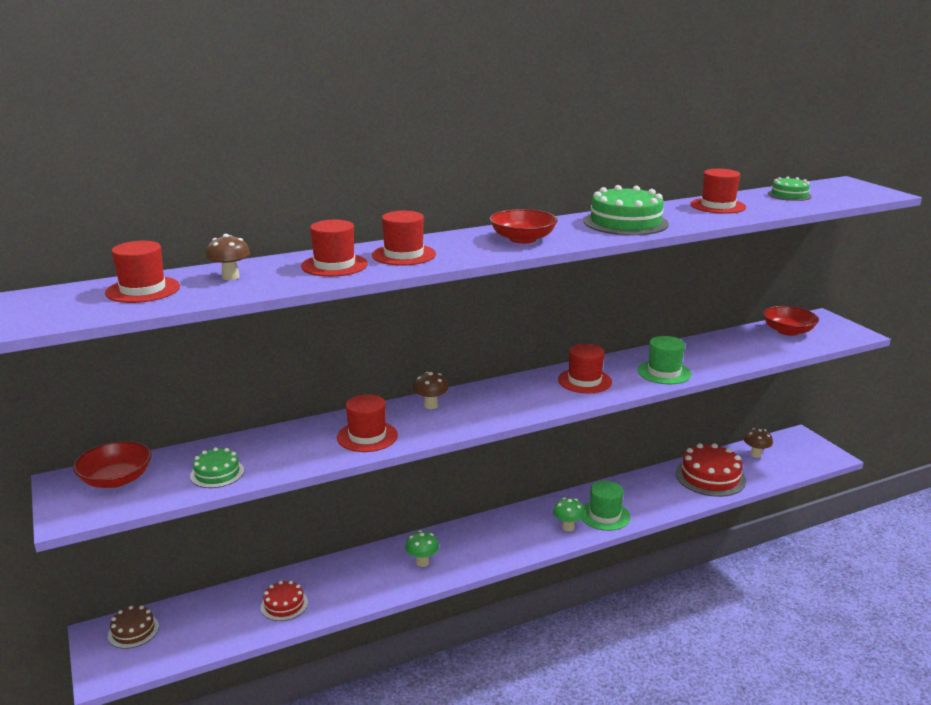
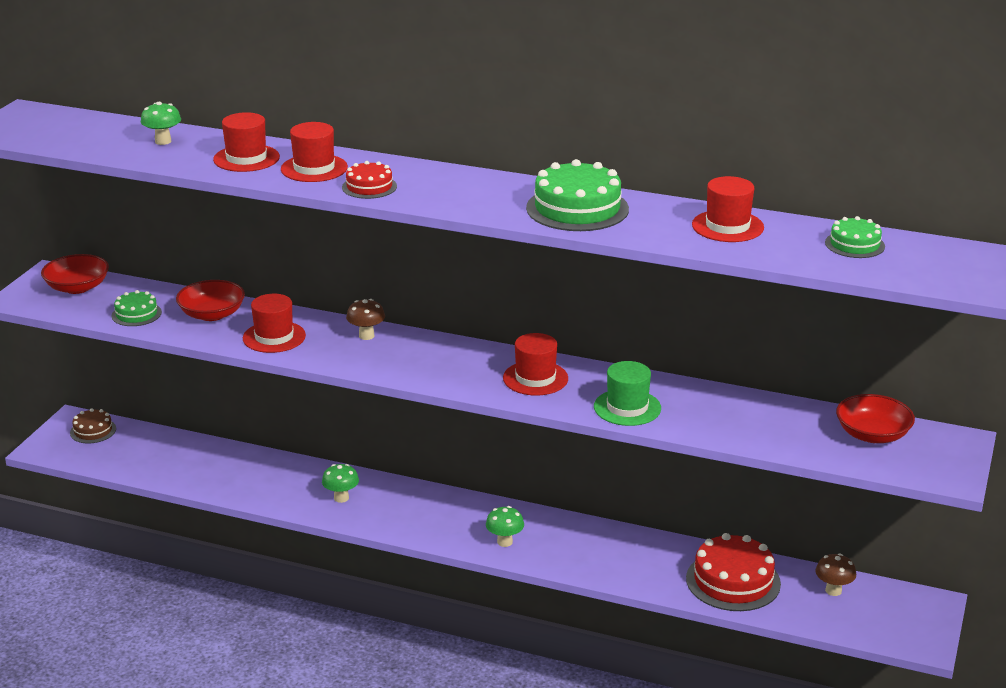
camera: 45 degrees right, 5 degrees up
red hat [105,241,180,303] -> none
brown mushroom [206,234,250,280] -> green mushroom [141,102,181,145]
red cake [261,581,308,621] -> red cake moved to [342,161,397,199]
red bowl [489,209,558,244] -> red bowl moved to [176,280,245,321]
green hat [582,481,630,531] -> none

